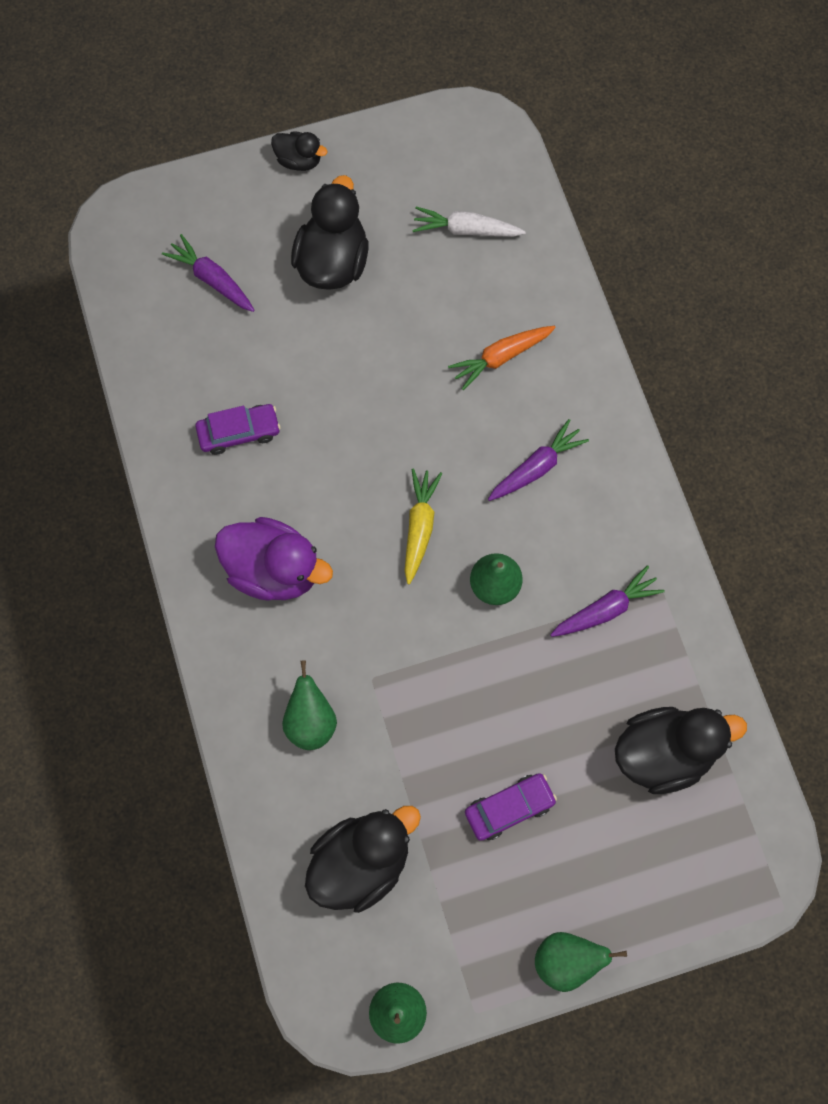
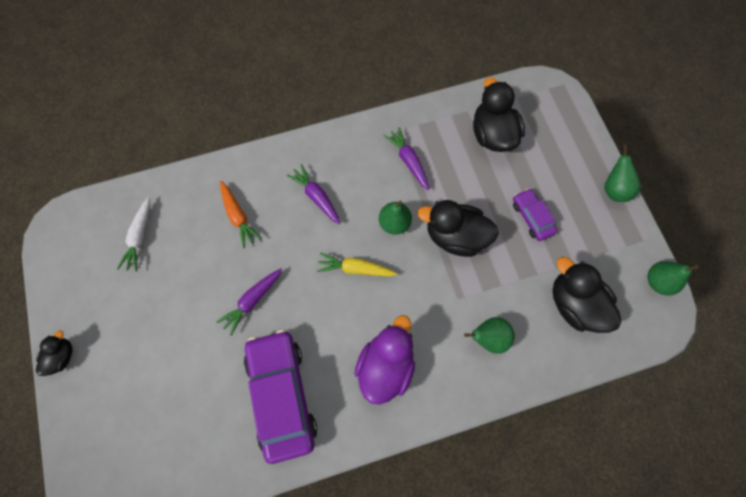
camera: 90 degrees left, 0 degrees up
purple carrot [162,234,255,312] -> purple carrot moved to [216,268,282,336]
purple car [195,404,281,455] -> purple car [244,330,317,464], size x2.02
black duck [291,175,368,290] -> black duck moved to [417,200,499,257]

